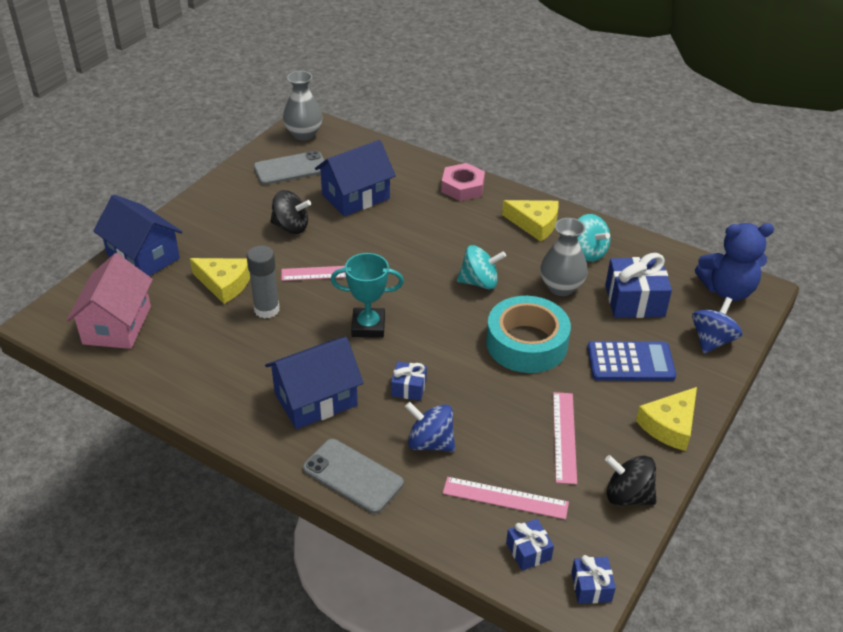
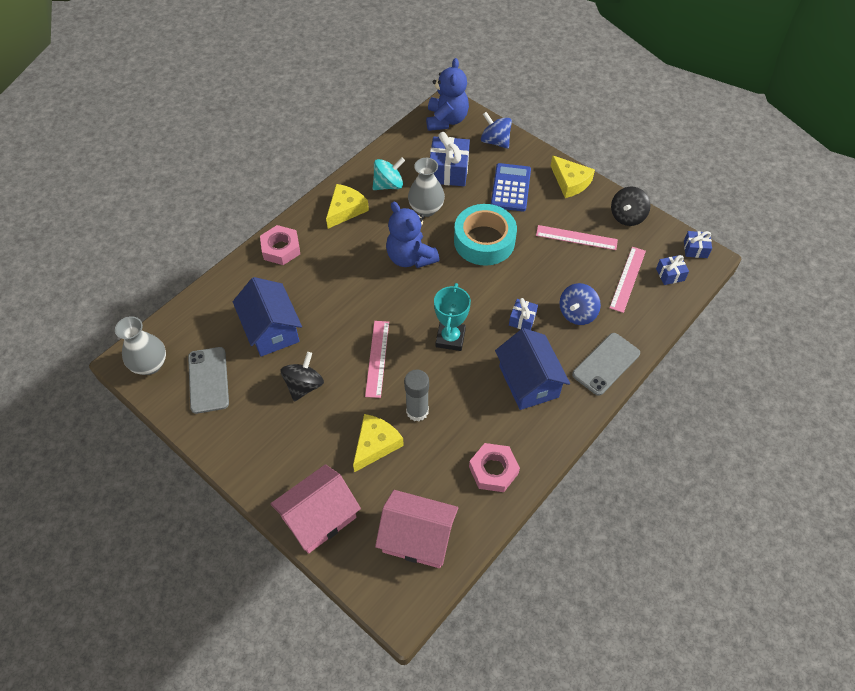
camera: 80 degrees left, 15 degrees up
blue house [93,194,182,276] -> pink house [270,464,361,553]
turquoise spinning top [457,245,506,289] -> blue teddy bear [386,202,439,268]
none -> pink nut [469,443,520,492]

